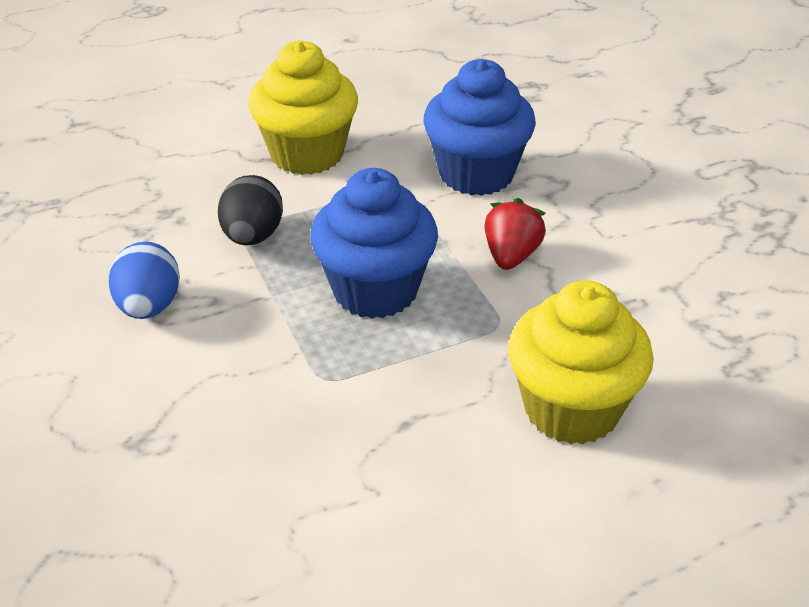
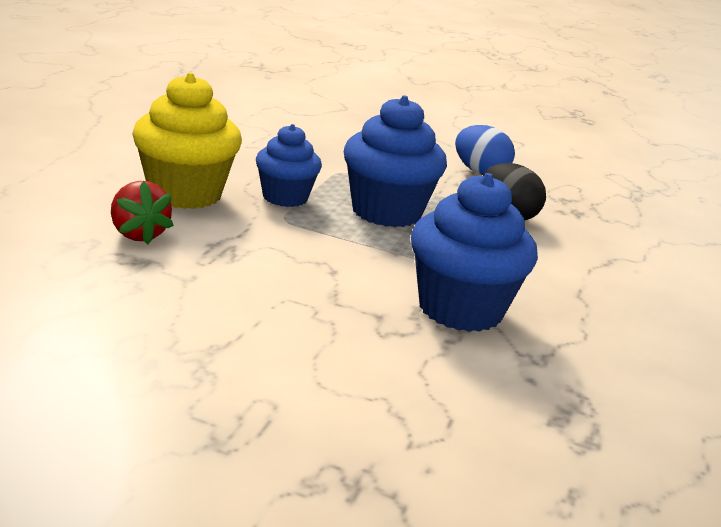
camera: 130 degrees right, 15 degrees down
yellow cupcake [248,40,358,175] -> none
red strawberry [484,198,546,270] -> red strawberry moved to [111,181,174,245]
none -> blue cupcake [256,124,322,207]

